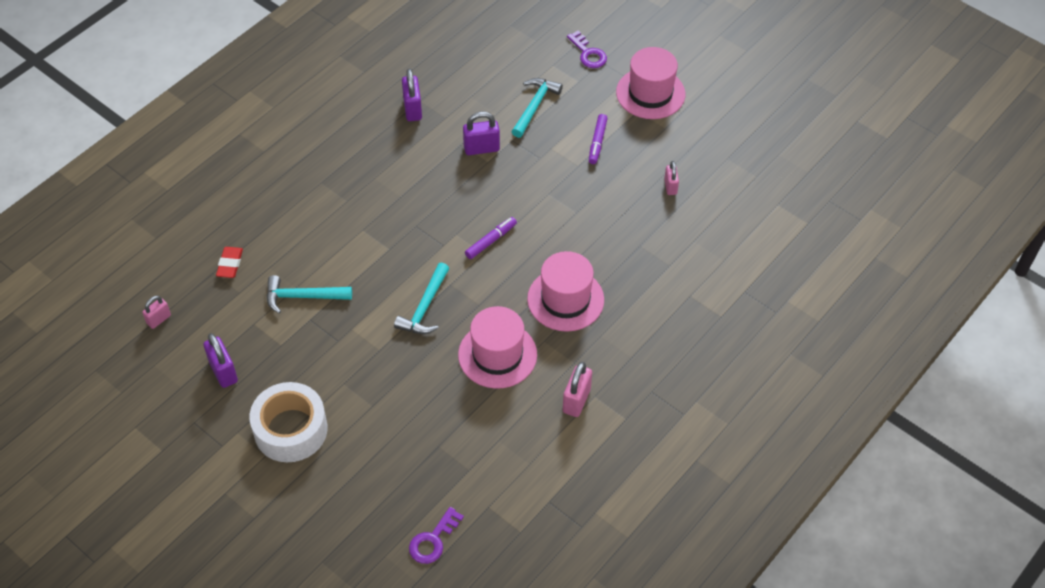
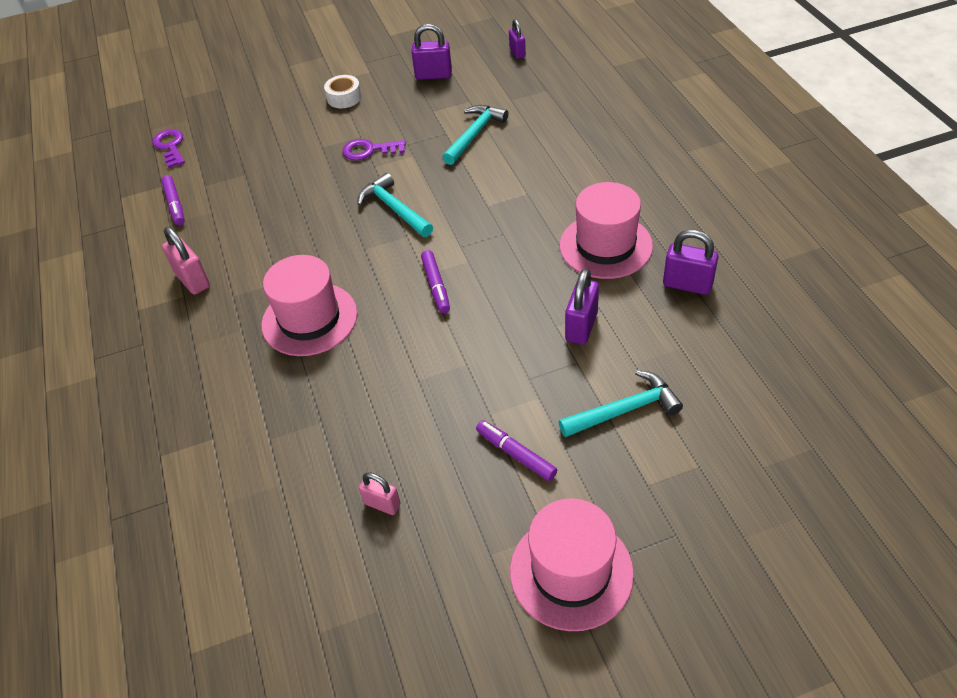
camera: 125 degrees right, 5 degrees down
pink padlock [142,296,171,329] -> purple padlock [509,19,526,59]
red eraser [216,247,243,278] -> none
white tape [249,382,328,462] -> white tape [324,75,362,108], size x0.51
pink hat [458,306,537,389] -> pink hat moved to [560,182,653,279]
turquoise hammer [512,78,563,138] -> turquoise hammer turned 75 degrees counterclockwise [558,370,683,437]
purple key [567,30,607,68] -> purple key moved to [342,139,406,161]
none -> purple marker [161,175,185,225]

